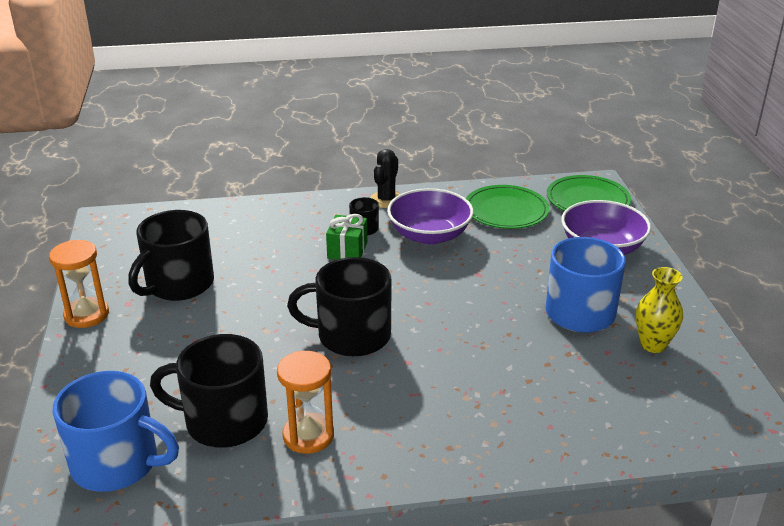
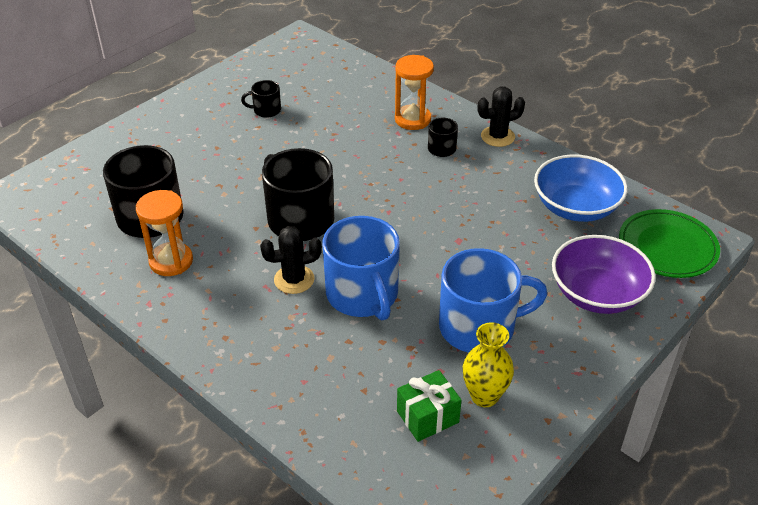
camera: 50 degrees right, 10 degrees up
orange hourglass [49,240,109,328] -> orange hourglass moved to [395,55,434,130]
blue mug [52,371,179,492] -> blue mug moved to [323,216,400,320]
black mug [128,210,214,301] -> black mug [241,80,281,118], size x0.47
green gift [326,214,367,260] -> green gift moved to [397,370,462,442]
purple bowl [387,188,474,245] -> none
green plate [466,185,549,229] -> blue bowl [534,155,628,222]
none -> black cactus [260,226,322,294]

